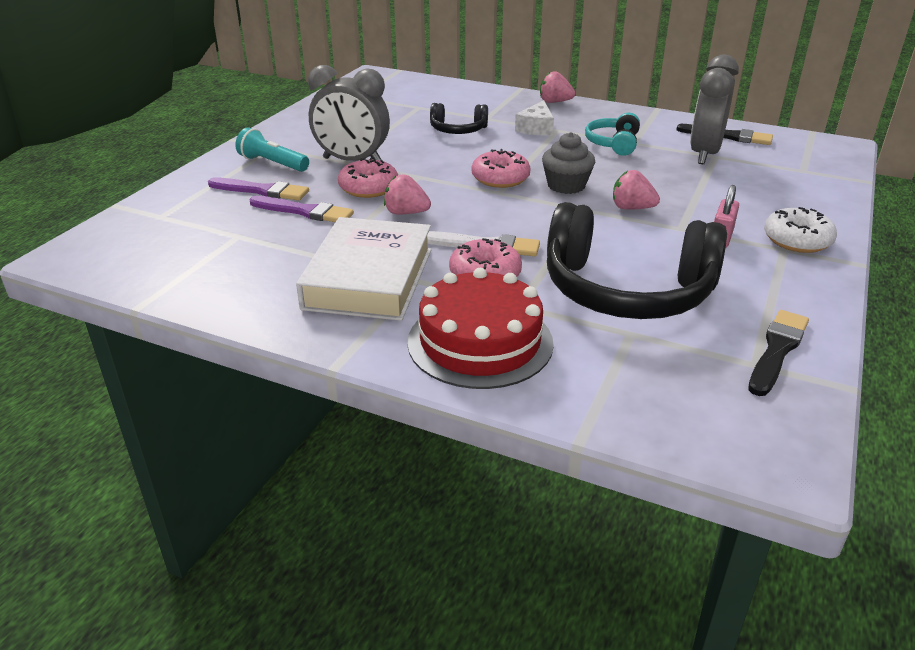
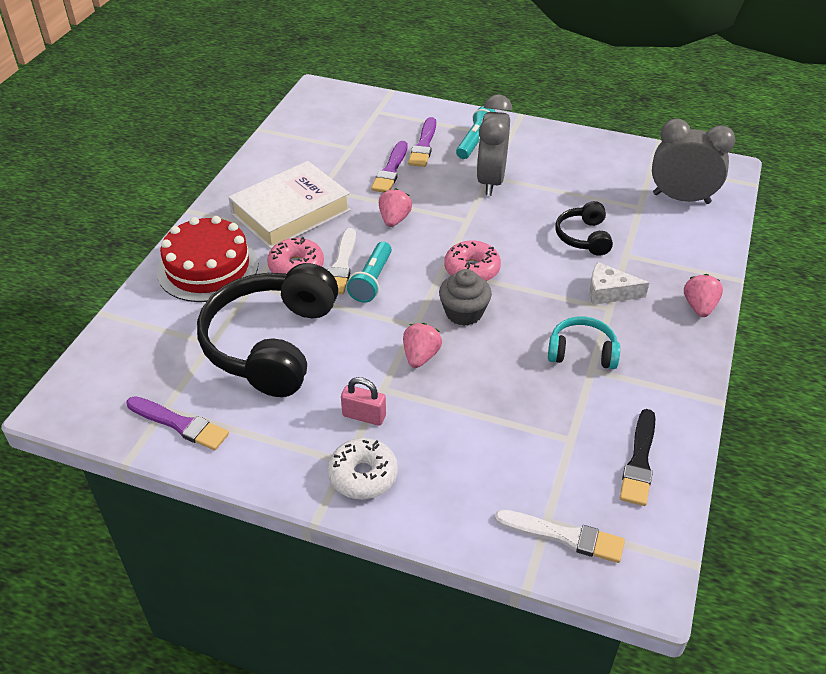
camera: 85 degrees right, 10 degrees up
white book [296,217,431,321] -> white book turned 45 degrees counterclockwise [228,161,351,249]
pink donut [338,158,398,198] -> none
grey clock [690,55,739,164] -> grey clock moved to [652,119,735,204]
black brush [749,310,809,396] -> purple brush [127,396,229,450]
none -> turquoise flashlight [347,242,392,303]
none -> white brush [495,509,625,563]

